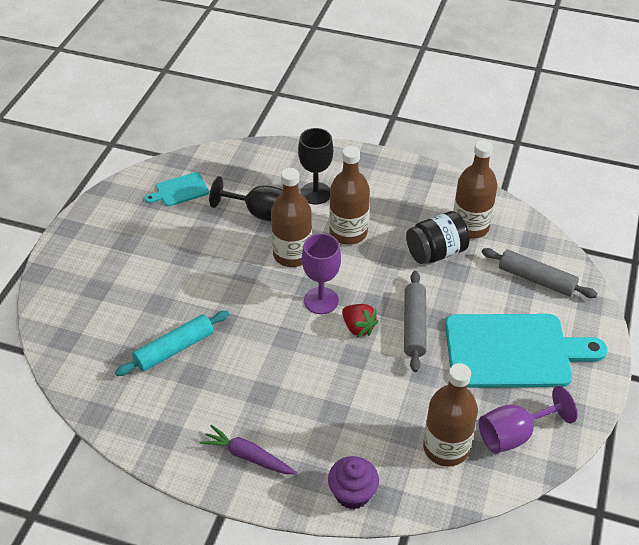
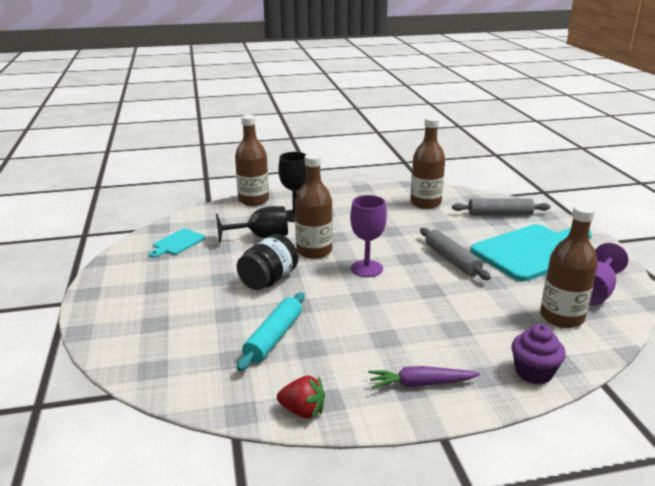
camera: 30 degrees left, 20 degrees down
brown bottle [329,146,370,245] -> brown bottle moved to [235,115,269,206]
red strawberry [342,304,379,337] -> red strawberry moved to [277,376,325,419]
black jar [406,211,470,264] -> black jar moved to [237,234,298,290]

